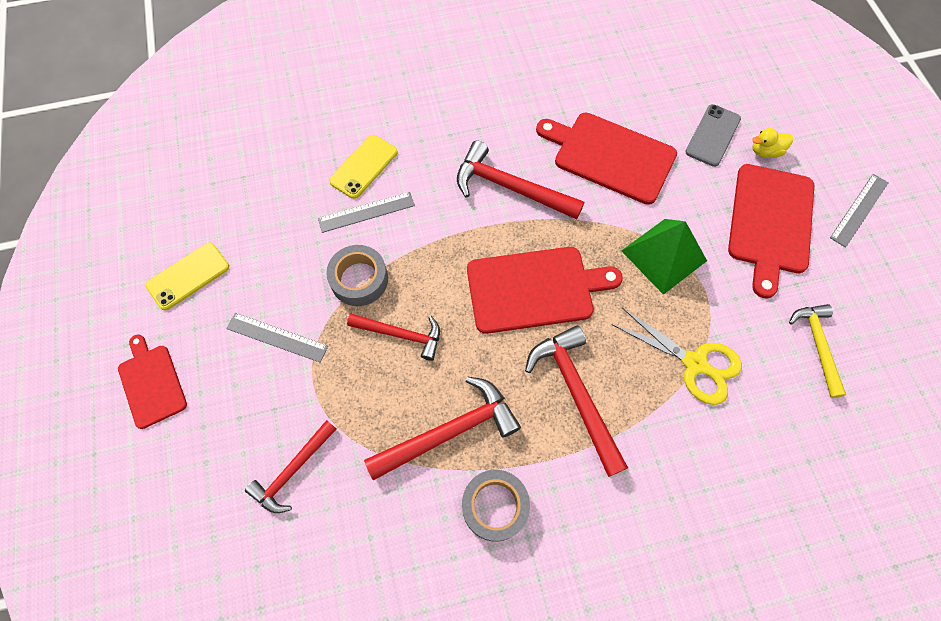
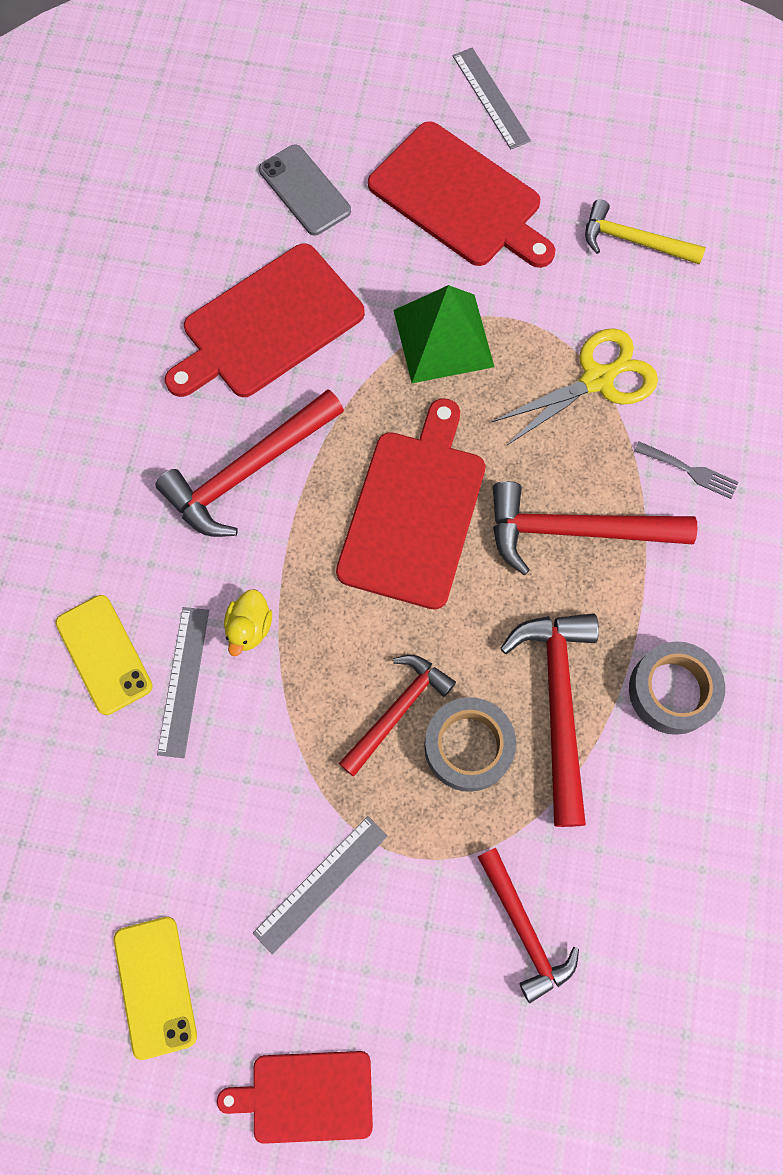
camera: 65 degrees left, 5 degrees up
grey tape [326,245,388,306] -> grey tape moved to [424,697,516,792]
yellow duck [752,128,793,158] -> yellow duck moved to [224,589,272,656]
none -> grey fork [634,442,739,499]

